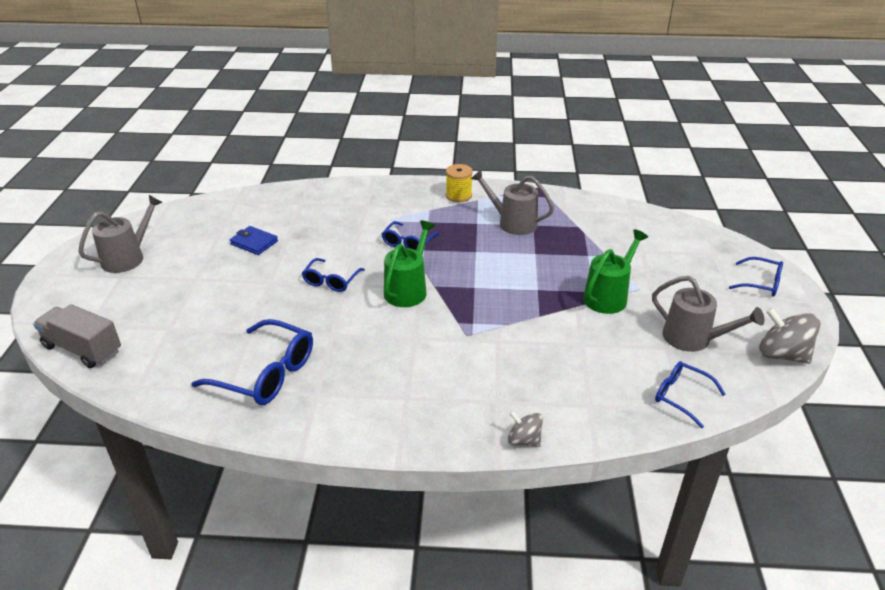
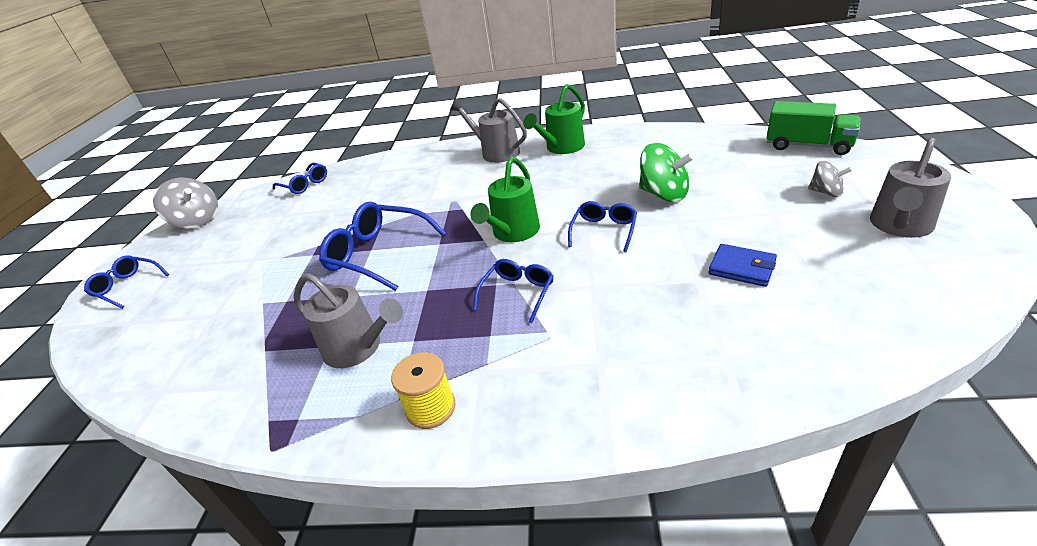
camera: 175 degrees left, 0 degrees up
grey truck [33,304,121,368] -> green truck [767,101,860,155]
blue glasses [191,319,313,405] -> blue glasses moved to [319,202,446,291]
grey spinning top [508,411,543,447] -> grey spinning top moved to [808,160,853,197]
green watering can [583,229,648,314] -> green watering can moved to [523,84,585,154]
grey watering can [652,276,764,352] -> grey watering can moved to [450,98,527,163]
none -> green spinning top [639,143,694,202]

